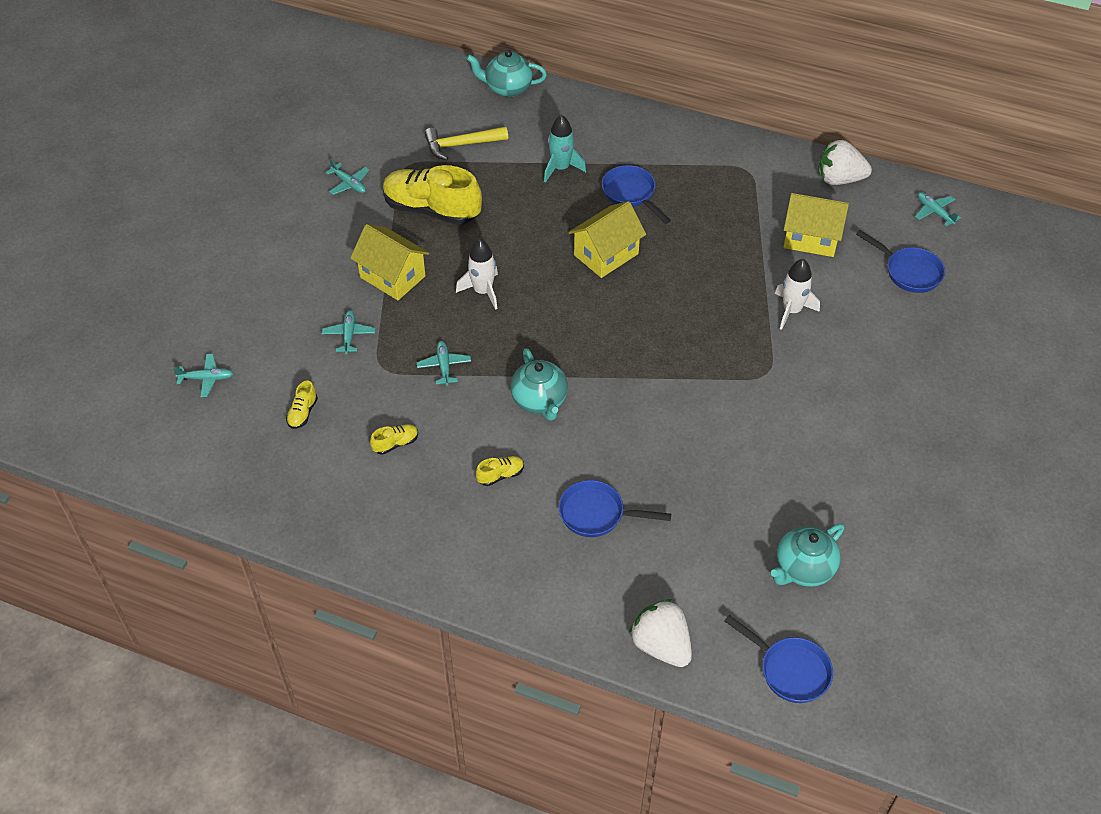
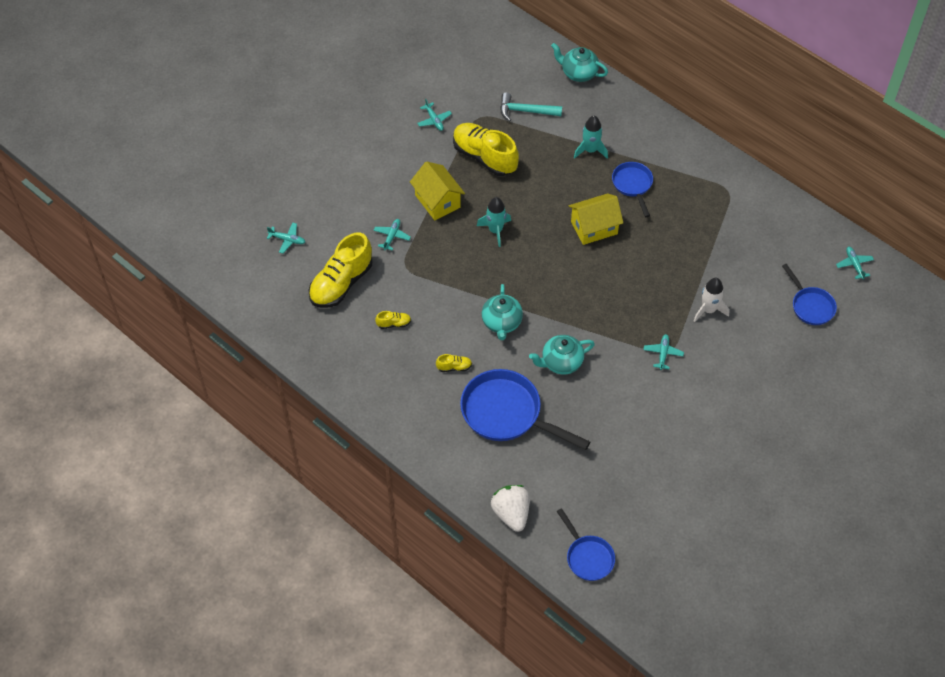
camera: 20 degrees right, 5 degrees up
yellow shoe [286,381,318,429] -> yellow shoe [309,233,372,308], size x2.41
turquoise plane [417,341,471,386] -> turquoise plane moved to [643,334,684,370]
yellow hammer [424,127,508,160] -> turquoise hammer [500,92,562,121]
white rocket [456,239,498,310] -> turquoise rocket [477,197,511,247]
blue pan [559,480,671,537] -> blue pan [460,369,590,450], size x1.76
turquoise teapot [771,523,844,587] -> turquoise teapot moved to [529,335,595,375]
yellow house [784,193,849,257] -> none
white strawberry [818,140,872,185] -> none

